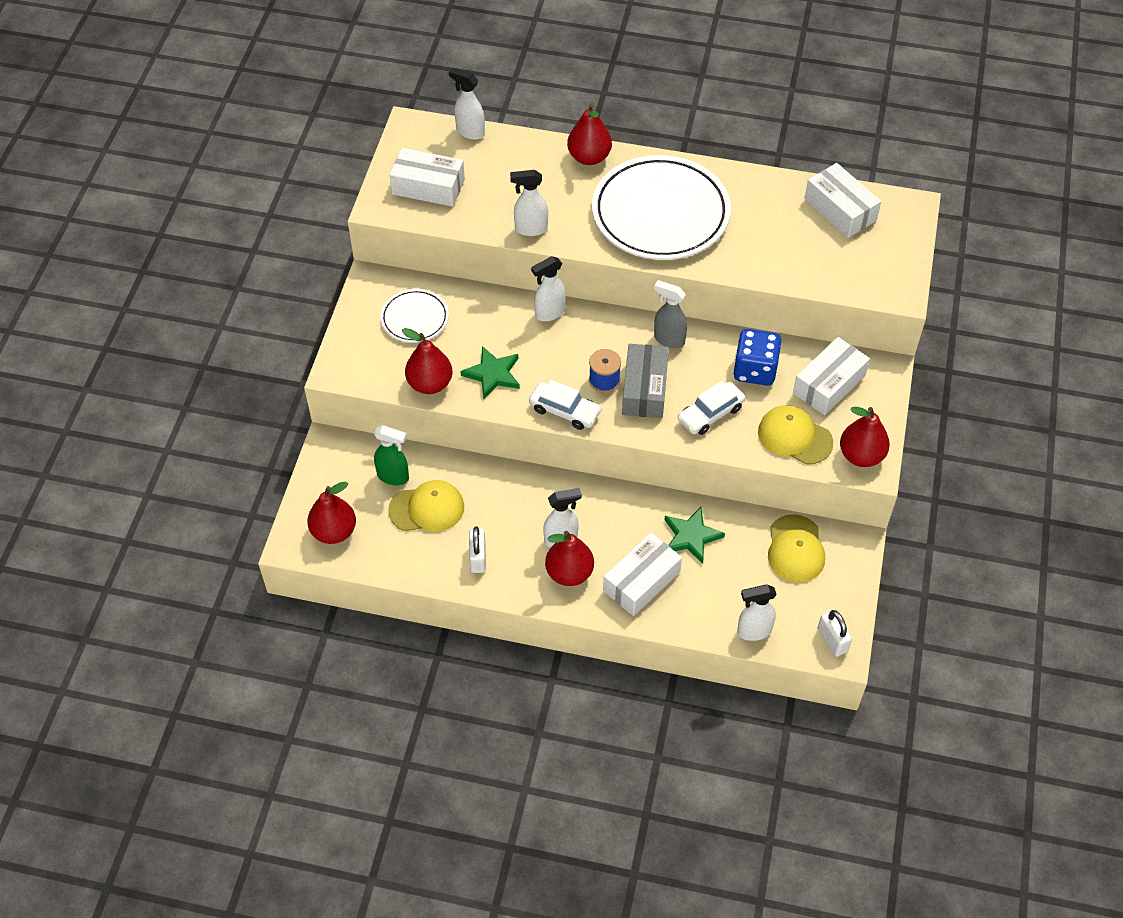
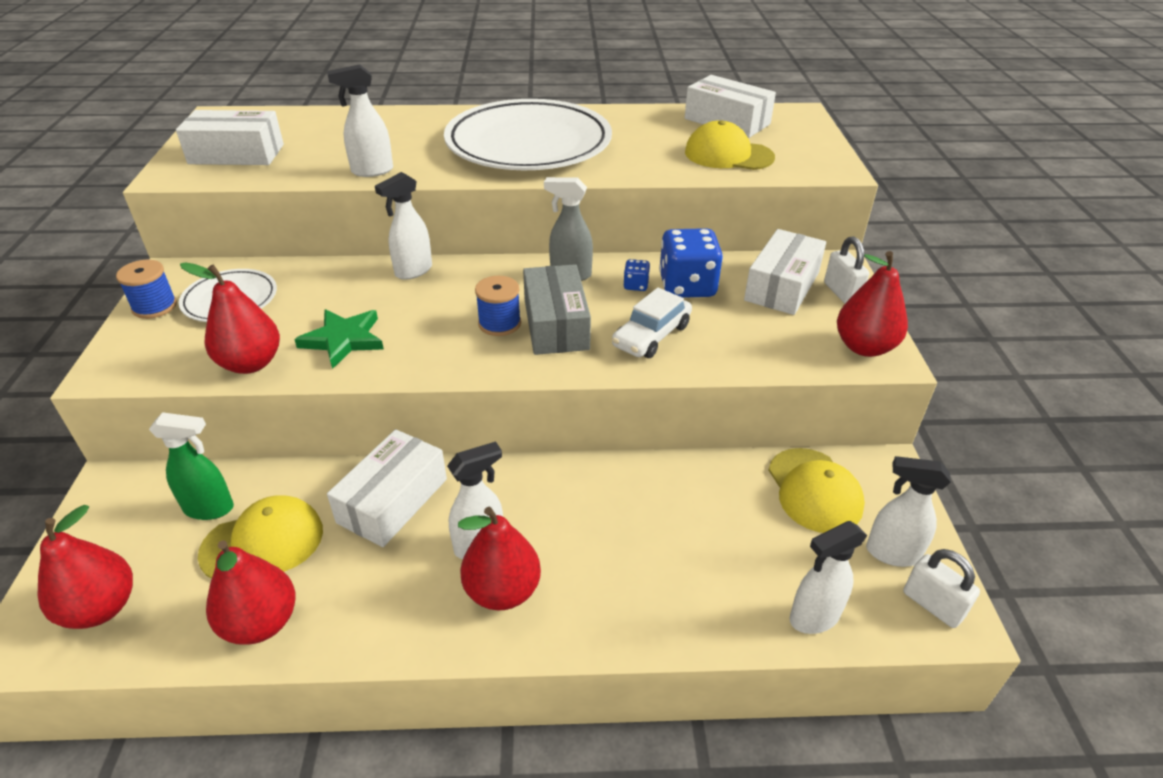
camera: 15 degrees left, 15 degrees down
white spray bottle [449,68,485,140] -> white spray bottle moved to [866,456,951,567]
white padlock [469,526,486,573] -> white padlock moved to [824,236,869,304]
white car [529,380,602,430] -> none
red pear [567,103,612,165] -> red pear moved to [206,540,295,645]
white box [603,533,682,616] -> white box moved to [327,429,447,547]
green star [664,507,725,564] -> none
yellow cap [758,405,833,465] -> yellow cap moved to [685,120,775,170]
none -> blue spool [116,260,177,319]
none -> blue dice [624,259,650,291]

